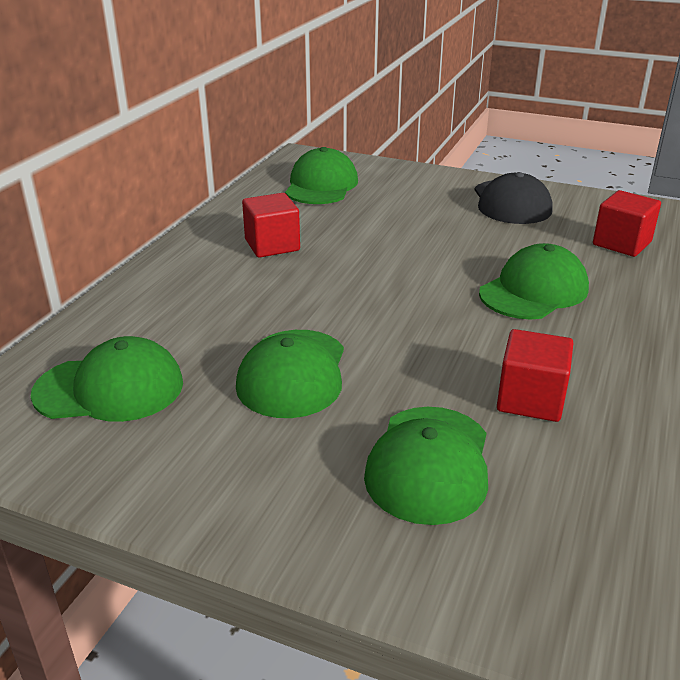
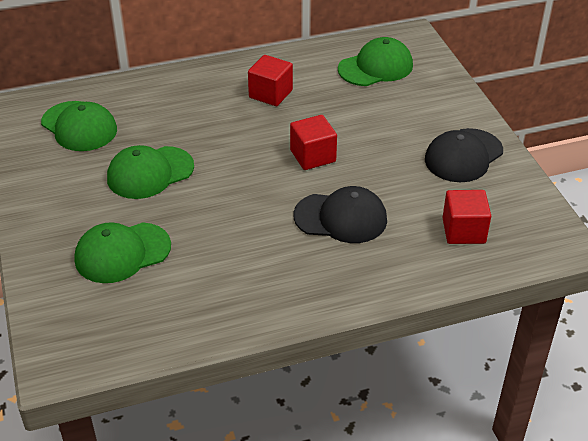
camera: 50 degrees right, 10 degrees up
green cap [479,243,589,319] -> black cap [294,186,387,243]
red cube [497,329,573,422] -> red cube moved to [290,115,337,170]

